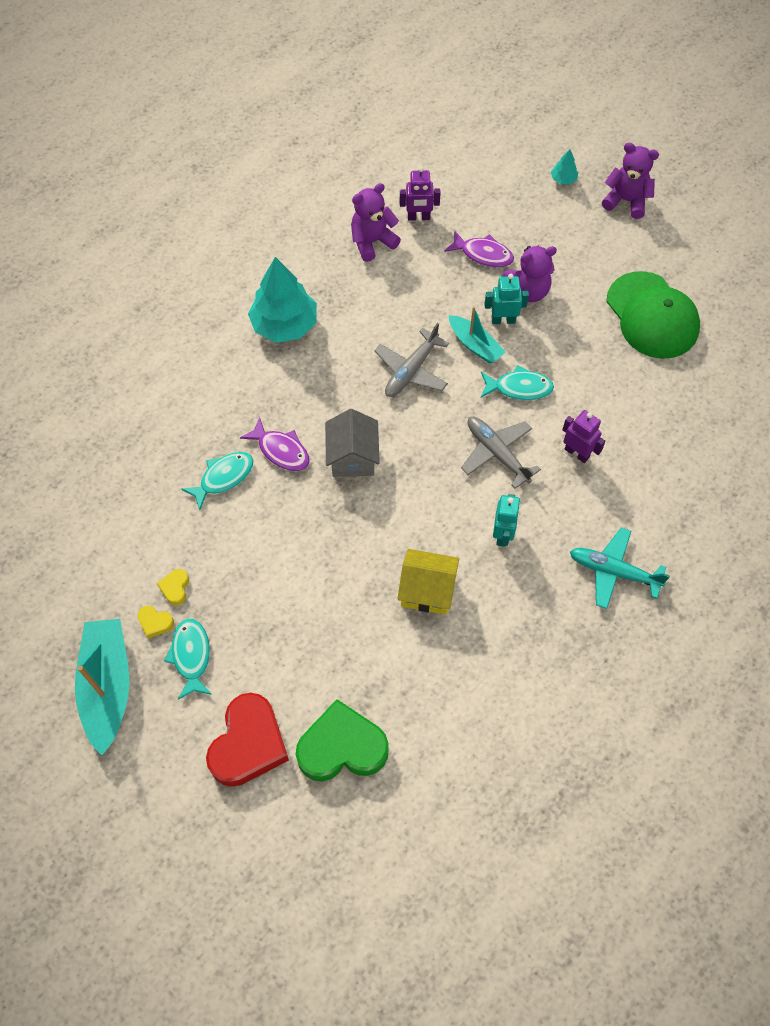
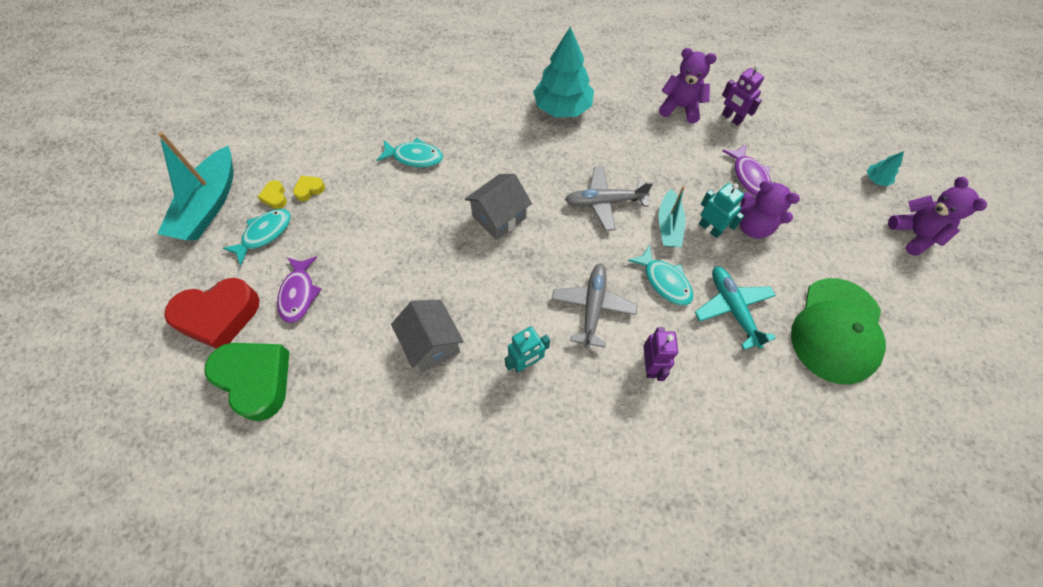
camera: 50 degrees right, 0 degrees up
turquoise boat [75,619,130,755] -> turquoise boat turned 150 degrees clockwise [157,132,234,240]
purple fish [240,417,310,471] -> purple fish moved to [277,256,322,323]
yellow house [397,549,459,615] -> grey house [391,300,464,372]
turquoise plane [570,528,670,609] -> turquoise plane moved to [695,266,776,350]

